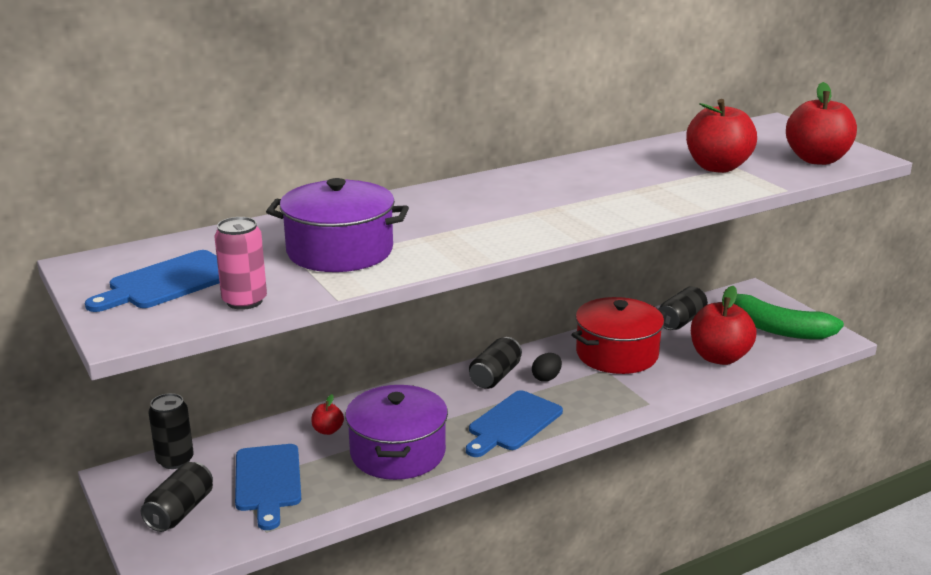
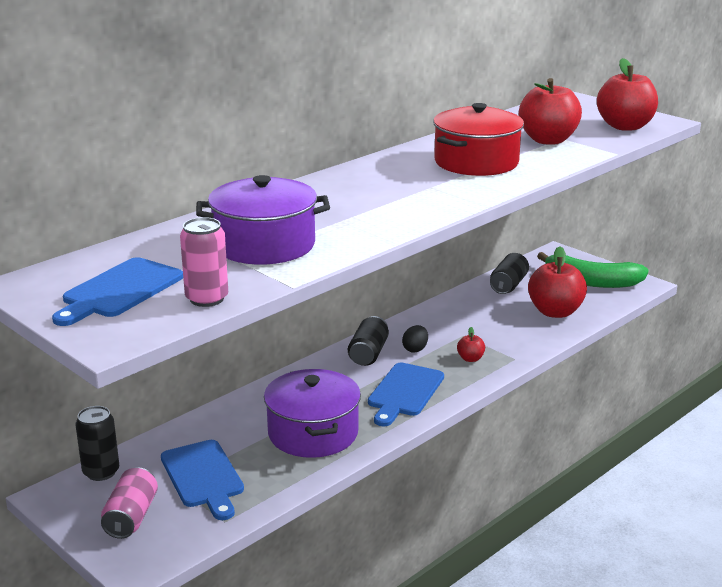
camera: 15 degrees left, 0 degrees up
black can [141,462,213,532] -> pink can [101,468,158,539]
red apple [311,394,344,435] -> red apple moved to [457,327,485,362]
red pot [571,297,666,374] -> red pot moved to [433,103,524,176]

